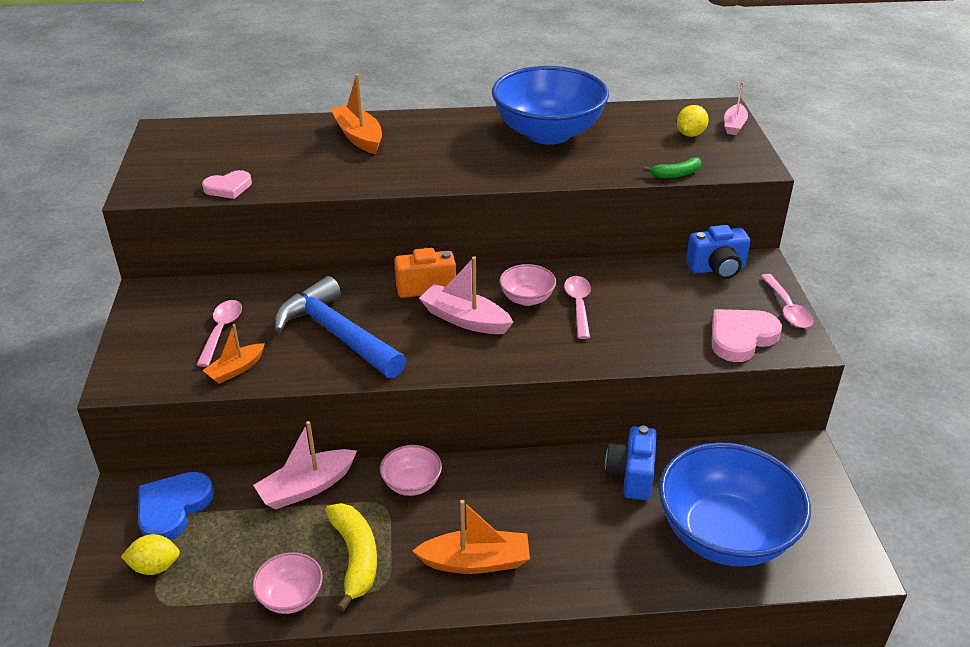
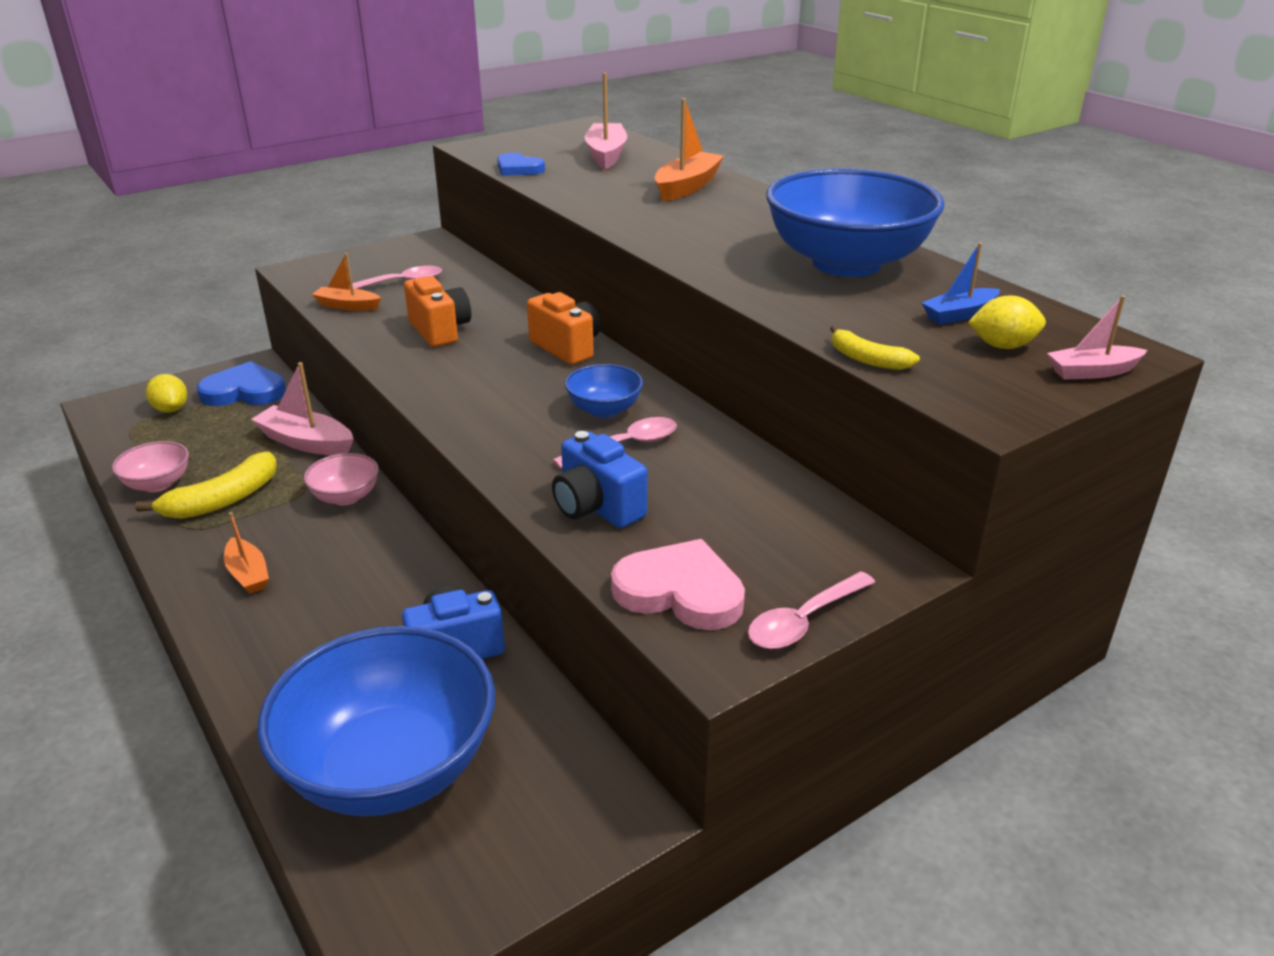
camera: 60 degrees right, 5 degrees down
pink heart [202,170,252,199] -> blue heart [497,153,545,176]
blue hammer [275,276,406,378] -> orange camera [404,276,471,347]
orange boat [412,500,530,574] -> orange boat [224,512,269,594], size x0.63
pink boat [419,256,513,334] -> pink boat moved to [585,73,627,169]
pink bowl [499,264,556,306] -> blue bowl [565,364,643,418]
green banana [643,157,701,178] -> yellow banana [830,326,920,370]
blue camera [686,225,750,279] -> blue camera moved to [552,431,647,528]
none -> blue boat [922,243,1000,324]

